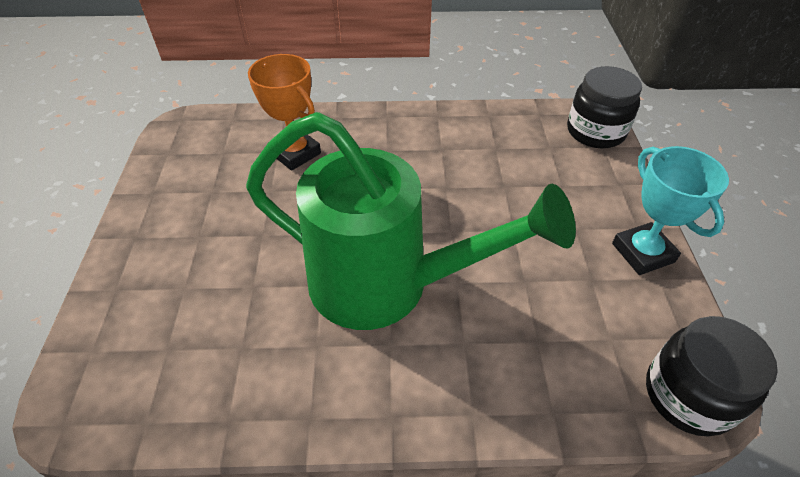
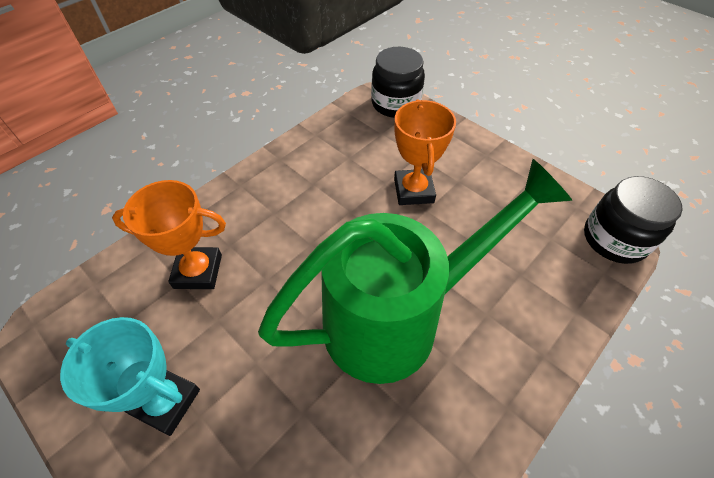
camera: 45 degrees left, 5 degrees up
turquoise trophy [612,146,729,275] -> turquoise trophy moved to [60,317,200,436]
none -> orange trophy [394,99,456,205]

